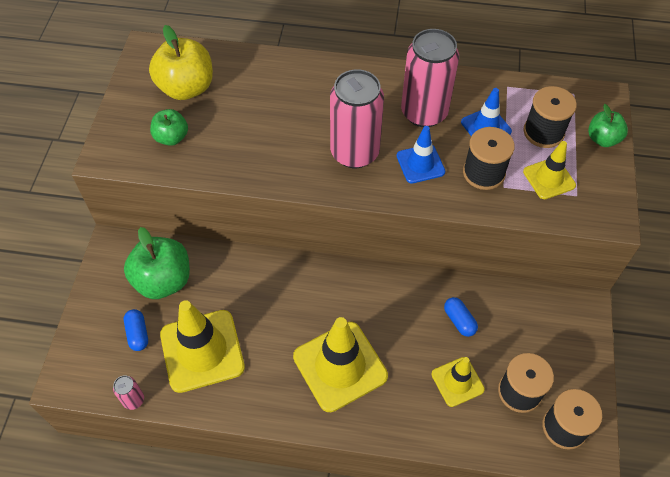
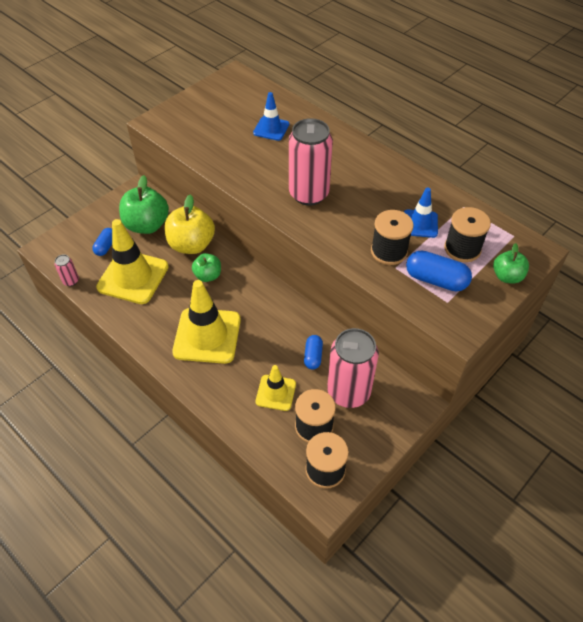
camera: 35 degrees right, 5 degrees down
yellow apple [149,25,213,100] -> yellow apple moved to [165,195,215,254]
green apple [150,109,188,146] -> green apple moved to [192,253,221,282]
blue traffic cone [397,126,445,184] -> blue traffic cone moved to [253,92,289,141]
pink can [401,29,459,127] -> pink can moved to [327,328,379,408]
yellow traffic cone [523,141,576,199] -> blue capsule [406,250,472,291]

